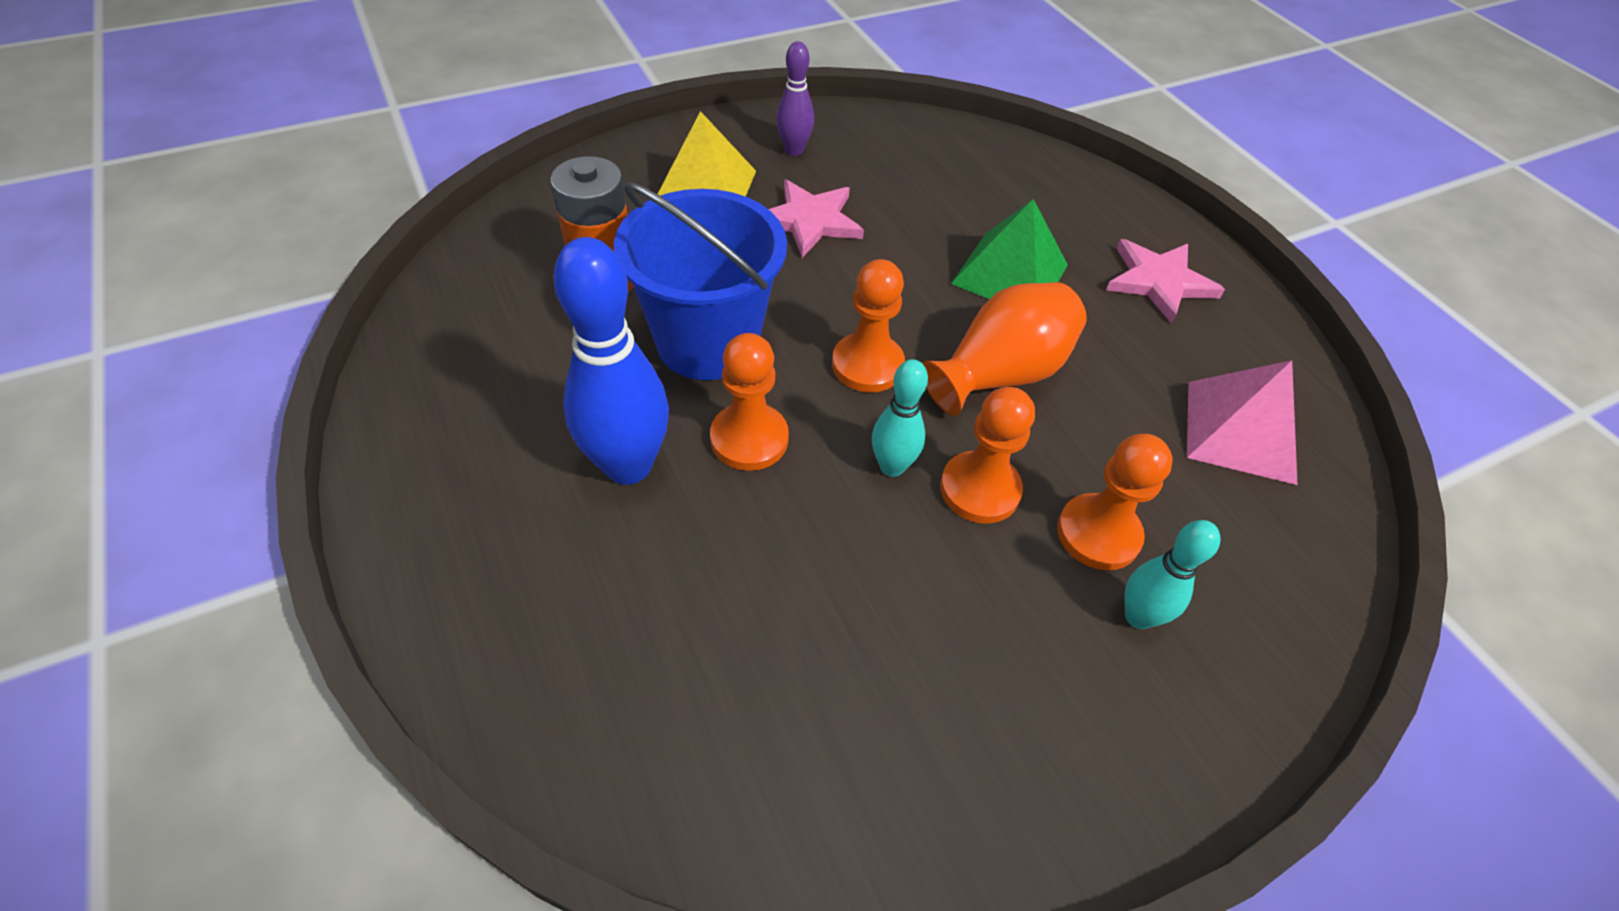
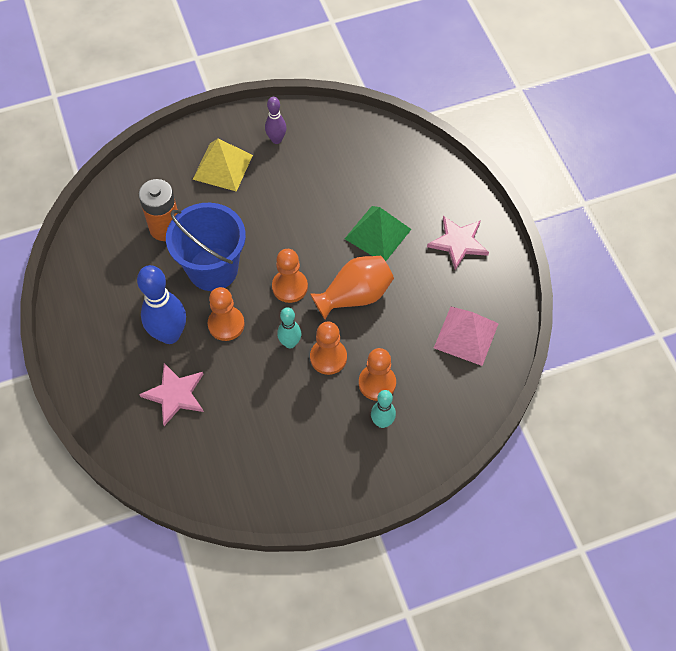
camera: 10 degrees right, 10 degrees up
pink star [768,179,864,258] -> pink star moved to [139,363,204,426]

